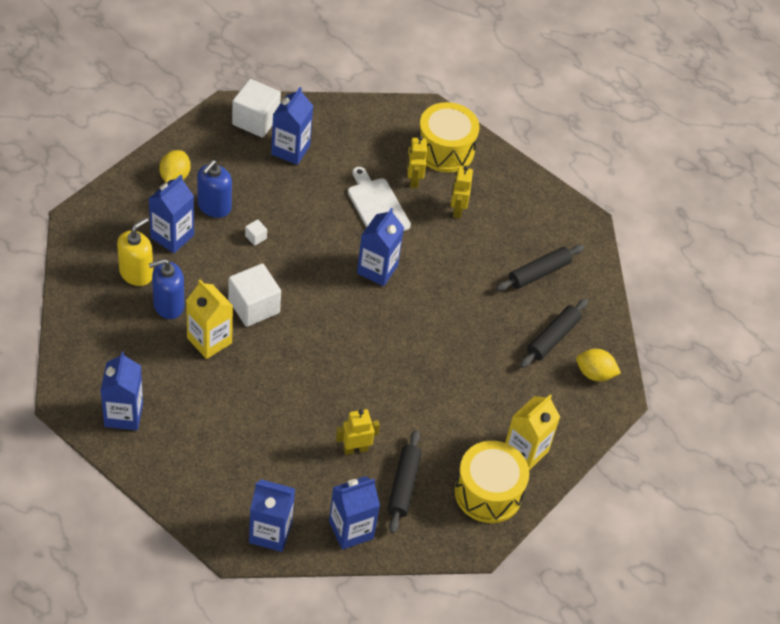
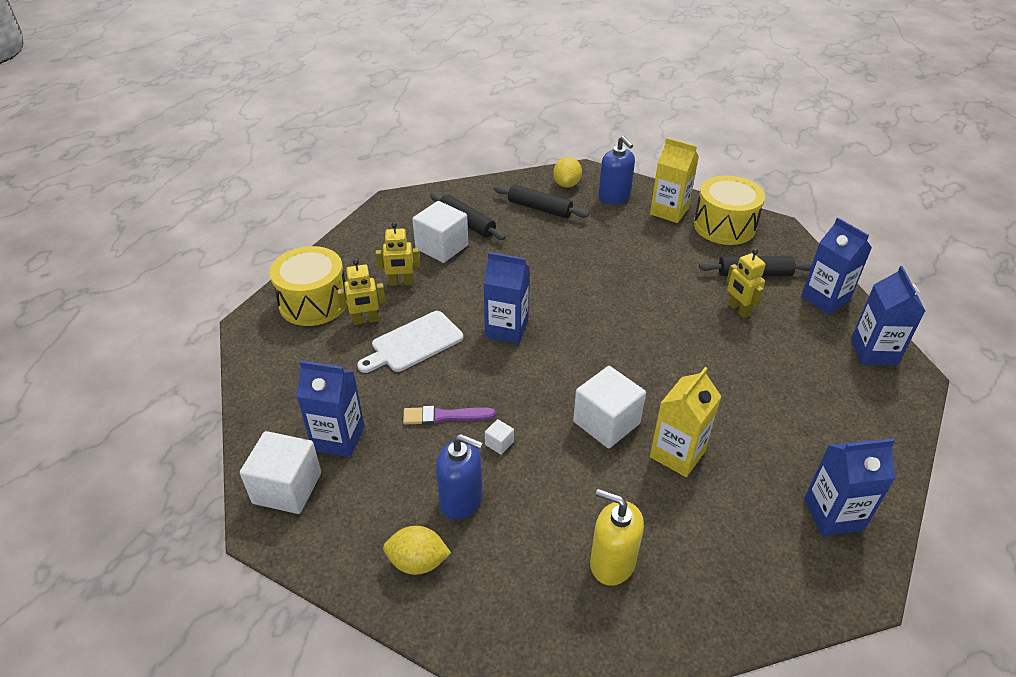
camera: 95 degrees left, 10 degrees down
blue carton [149,175,194,253] -> none
blue soap dispenser [149,259,185,319] -> blue soap dispenser moved to [598,136,635,204]
none -> purple brush [403,406,496,425]
none -> white cube [412,201,468,263]

